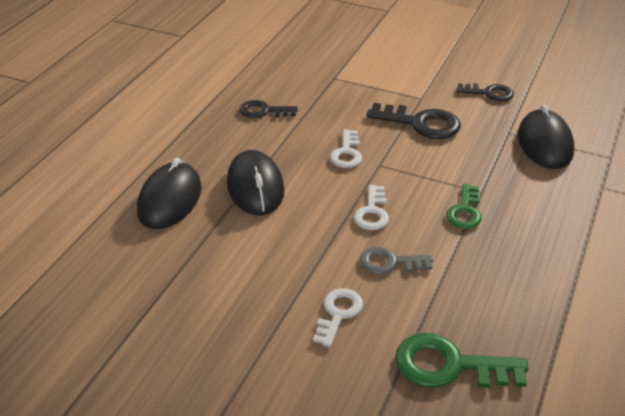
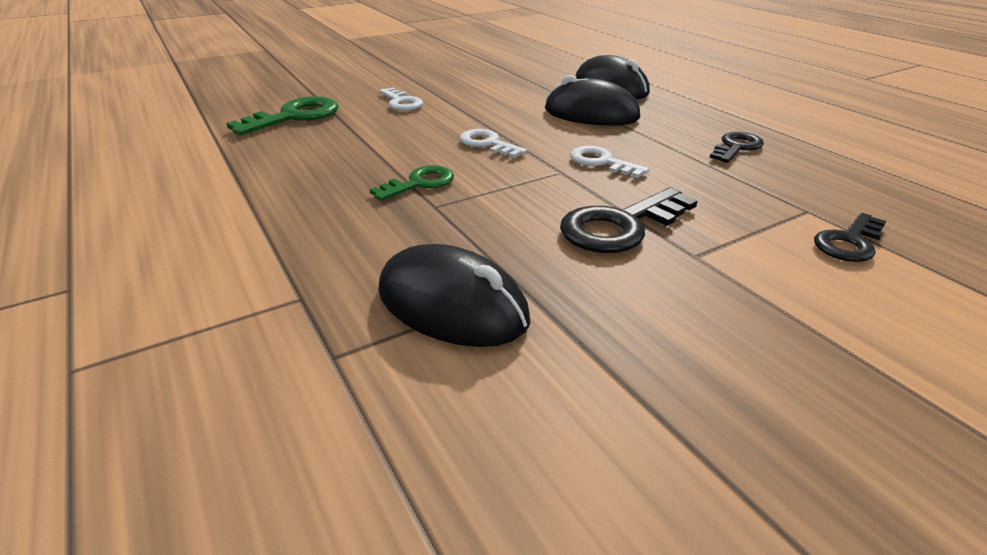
camera: 125 degrees right, 5 degrees down
grey key [360,247,433,274] -> none
green key [446,184,482,229] -> green key turned 90 degrees clockwise [370,165,454,201]
black key [456,83,514,101] -> black key moved to [814,213,886,262]

